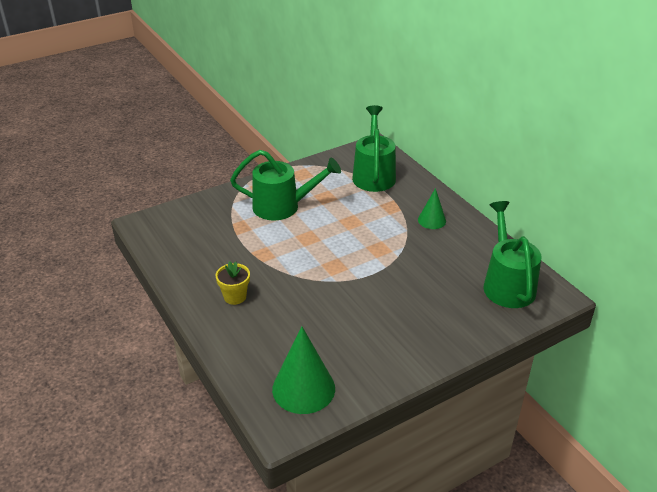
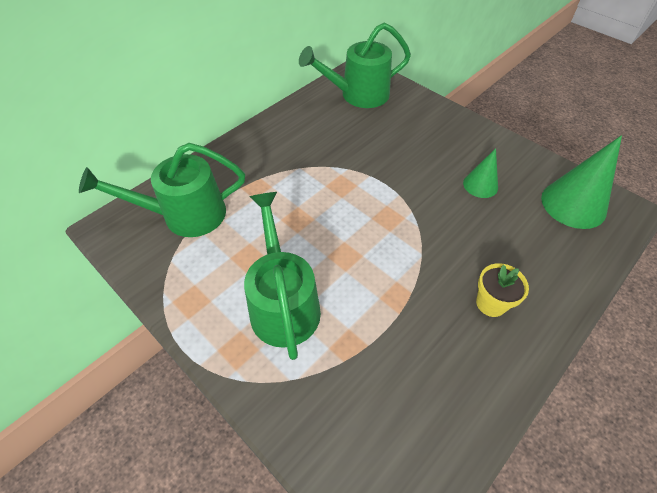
camera: 105 degrees left, 15 degrees up
green cone [418,188,446,229] -> green cone moved to [463,148,498,198]

